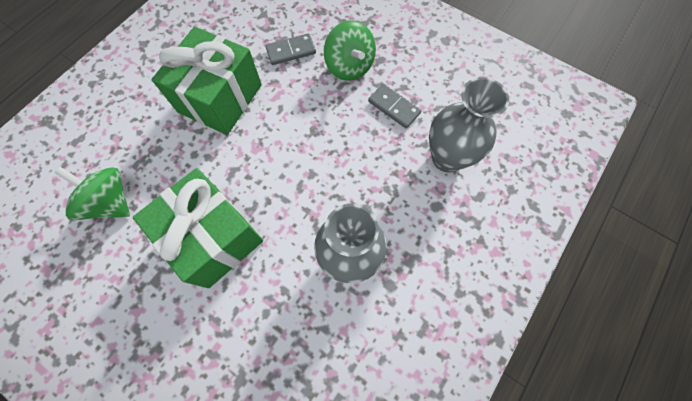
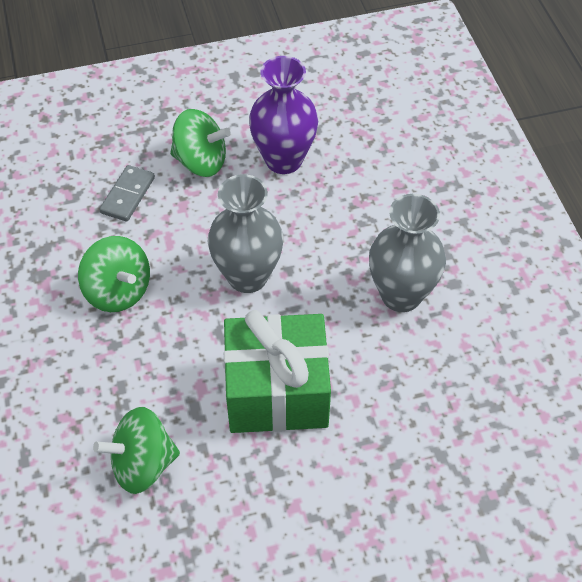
camera: 50 degrees left, 15 degrees down
green gift [152,26,262,135] -> green spinning top [78,236,150,312]
grey domino [368,84,421,128] -> purple vase [249,56,318,174]
grey vase [429,77,509,172] -> grey vase moved to [208,174,283,293]

